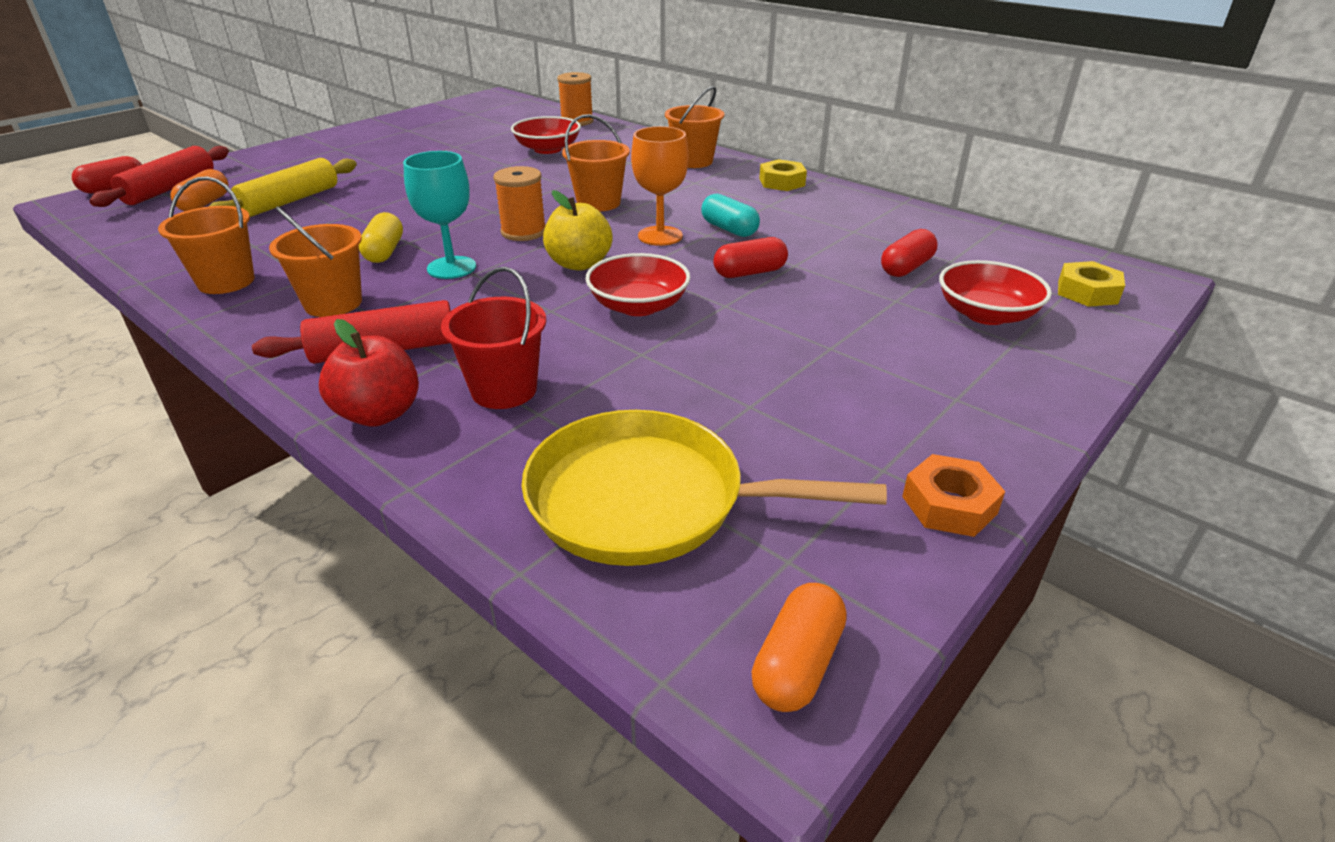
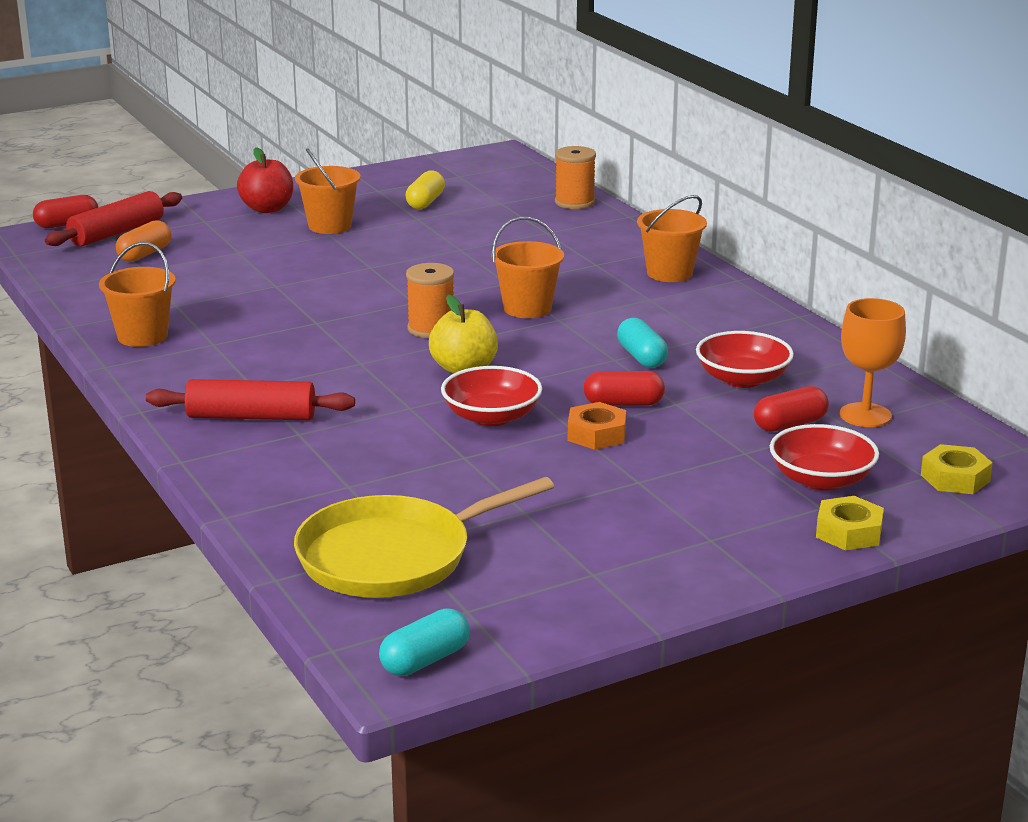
camera: 20 degrees right, 10 degrees down
yellow rolling pin [209,158,357,217] -> none
orange bucket [269,206,362,317] -> orange bucket moved to [295,148,361,234]
red apple [319,319,419,427] -> red apple moved to [237,147,293,213]
yellow capsule [359,212,403,263] -> yellow capsule moved to [405,170,445,209]
turquoise goblet [403,151,476,279] -> none
red bucket [441,267,546,409] -> none
red bowl [511,116,581,154] -> red bowl moved to [696,331,794,388]
yellow pan [522,410,887,566] -> yellow pan turned 60 degrees counterclockwise [294,477,554,598]
orange goblet [631,126,689,246] -> orange goblet moved to [840,298,906,427]
orange capsule [752,583,847,712] -> turquoise capsule [379,608,470,676]
yellow nut [759,159,807,191] -> yellow nut moved to [816,496,884,551]
orange nut [902,454,1005,537] -> orange nut moved to [568,402,626,450]

